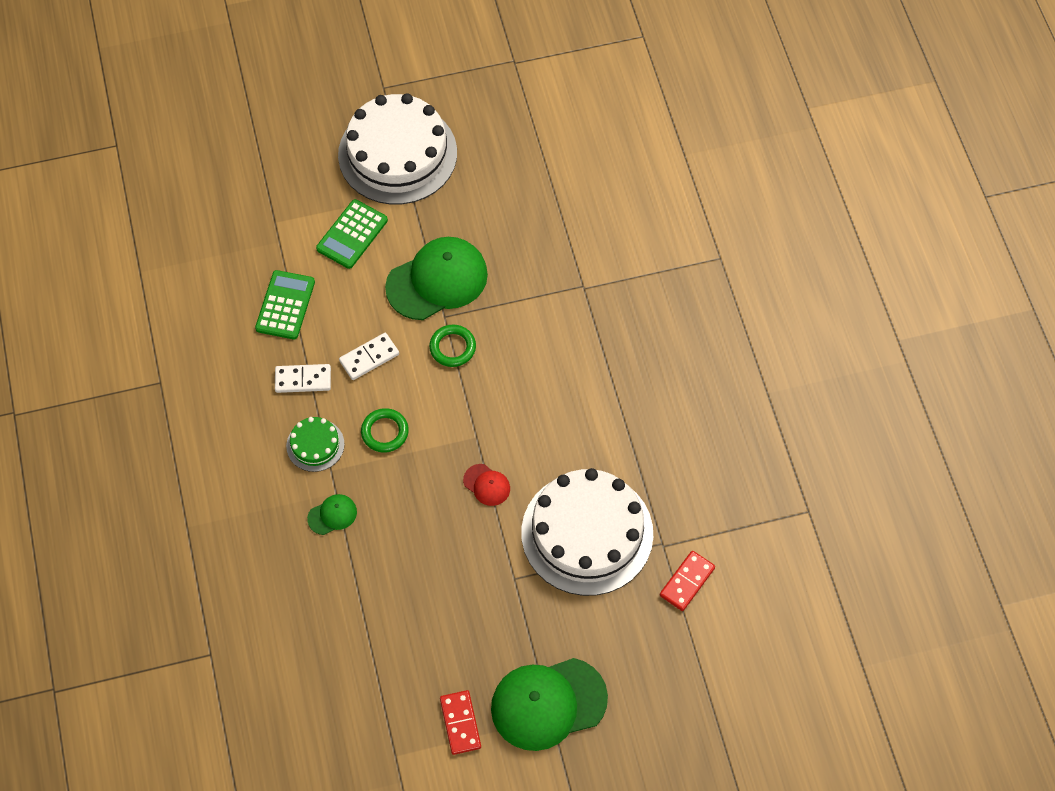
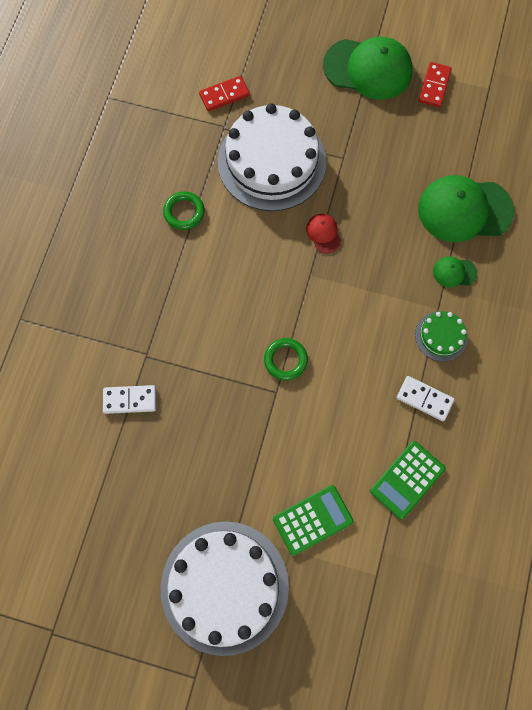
camera: 150 degrees left, 10 degrees up
white domino [339,333,399,380] -> white domino moved to [103,385,156,414]
green ring [361,408,409,452] -> green ring moved to [163,191,205,230]
green cap [385,237,488,320] -> green cap moved to [418,175,514,243]

